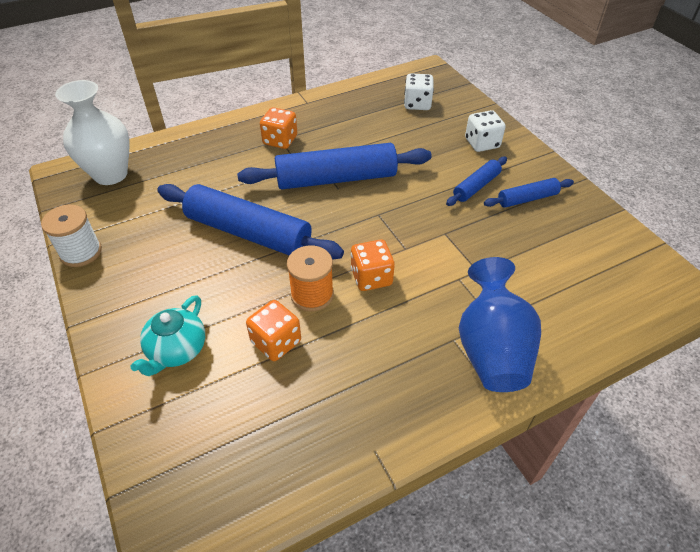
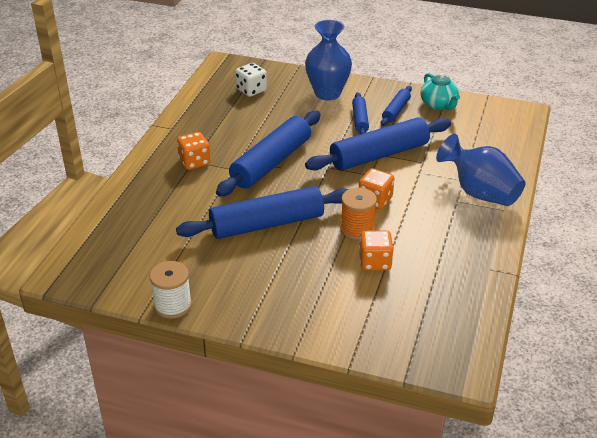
camera: 45 degrees left, 10 degrees down
white vase [55,80,130,185] -> none
turquoise teapot [131,295,205,376] -> turquoise teapot moved to [421,73,460,110]
white dice [465,110,506,152] -> blue vase [305,20,352,101]
none -> blue rolling pin [305,117,451,171]

